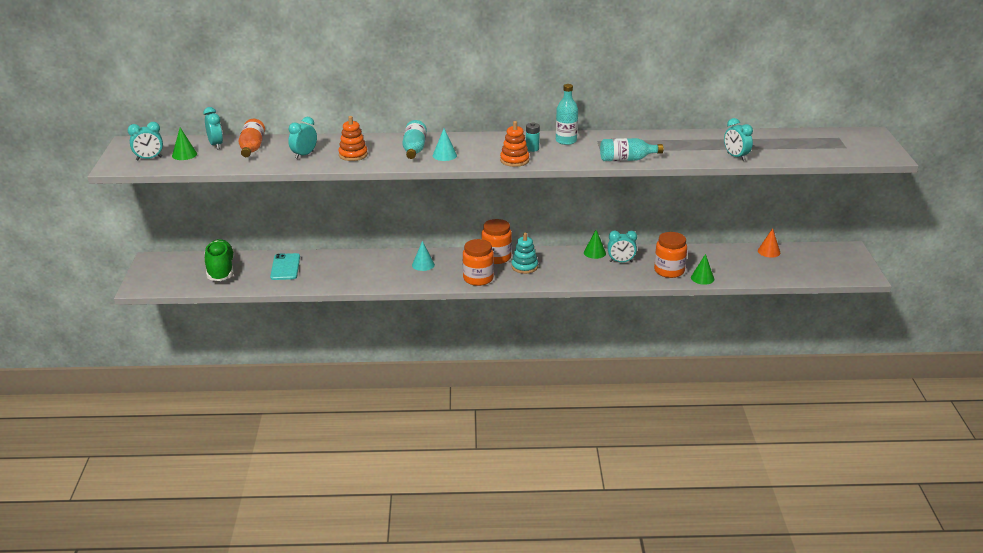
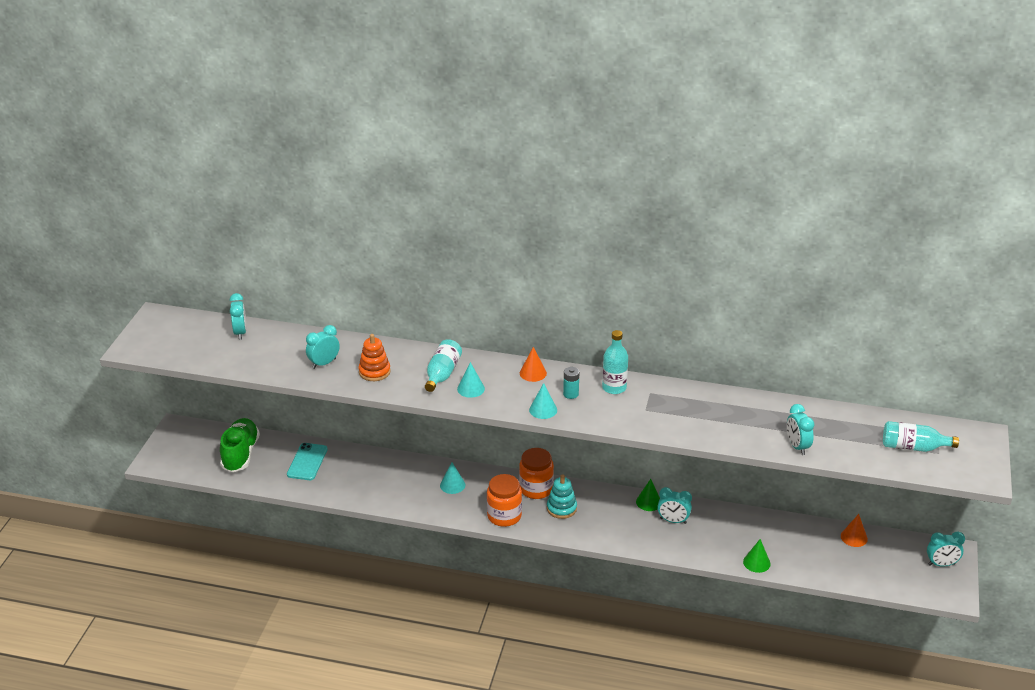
camera: 15 degrees right, 5 degrees up
turquoise clock [128,122,163,161] -> turquoise clock moved to [927,532,965,567]
green cone [172,128,197,160] -> none
orange bottle [239,119,265,157] -> none
orange stacking toy [500,121,529,167] -> turquoise cone [529,383,557,419]
turquoise bottle [600,138,663,161] -> turquoise bottle moved to [883,421,959,452]
orange jar [654,232,687,278] -> none
none -> orange cone [520,347,547,382]

